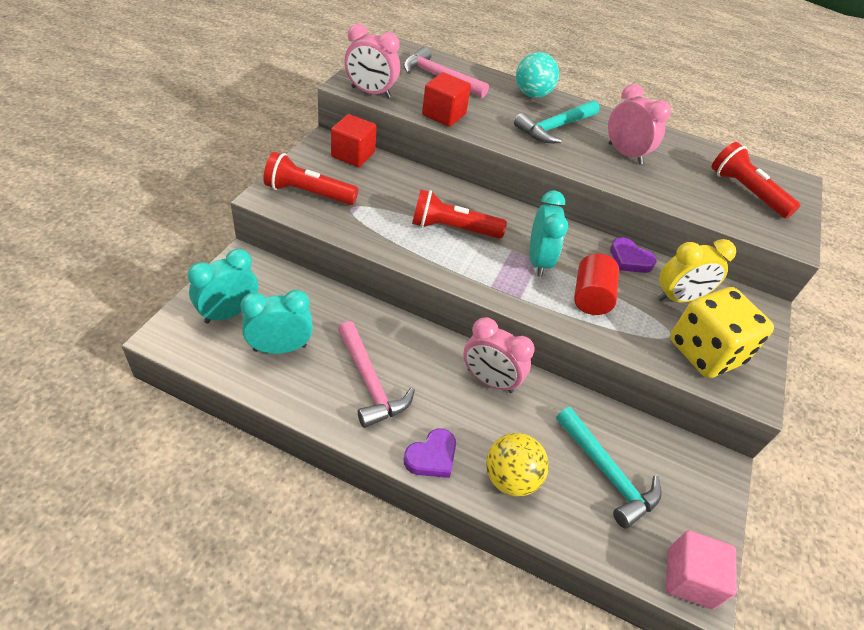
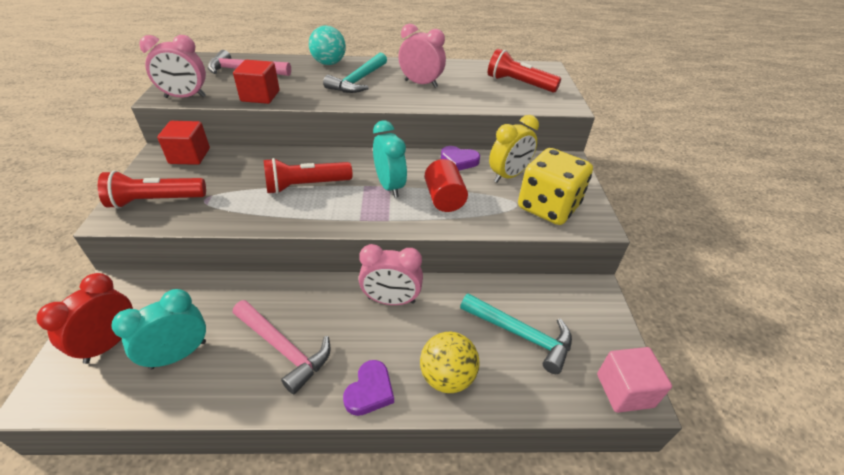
camera: 20 degrees left, 5 degrees down
turquoise clock [187,249,258,324] -> red clock [36,273,133,364]

